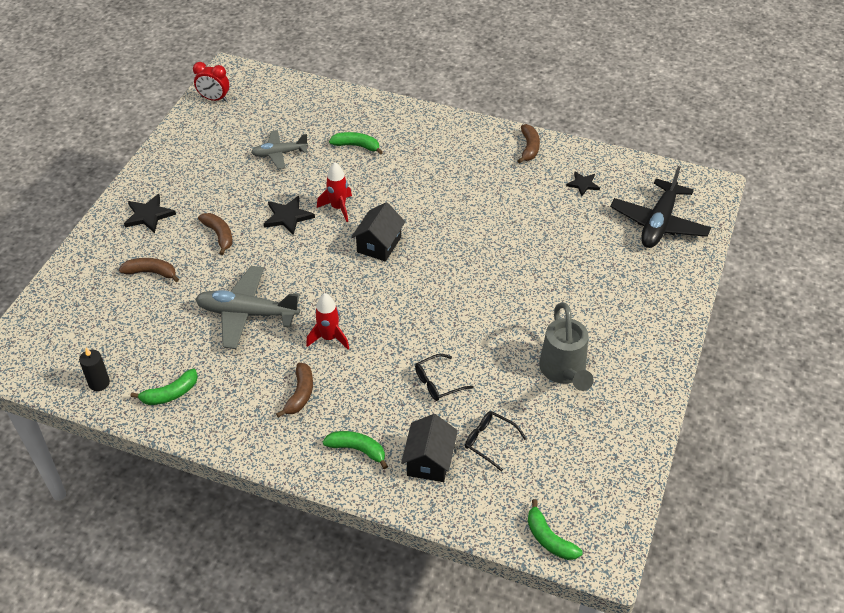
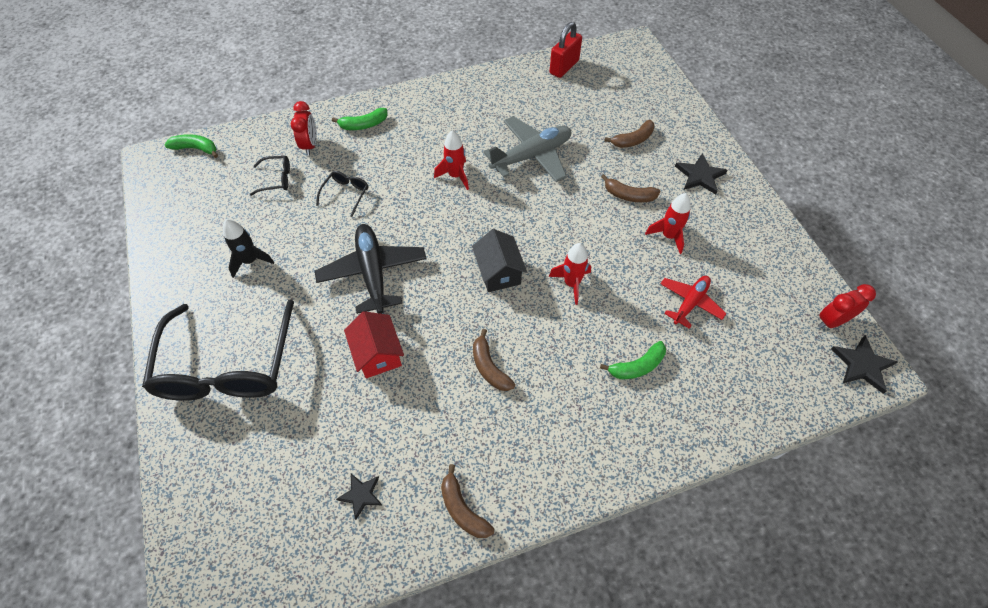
camera: 140 degrees right, 10 degrees up
black candle [79,348,110,391] -> red padlock [550,22,582,78]
green banana [131,369,198,405] -> none
grey plane [251,130,308,169] -> red plane [660,276,726,329]
black star [264,196,315,235] -> black star moved to [831,335,897,394]
brown banana [276,363,313,418] -> brown banana moved to [473,329,515,391]
black house [401,414,458,482] -> red clock [291,101,317,155]
grey watering can [539,302,594,391] -> black rocket [223,219,274,278]
black plane [610,166,711,248] -> black plane moved to [315,224,427,314]
none -> black glasses [142,299,294,401]
none -> red house [344,311,404,378]
none -> red rocket [645,193,691,254]

